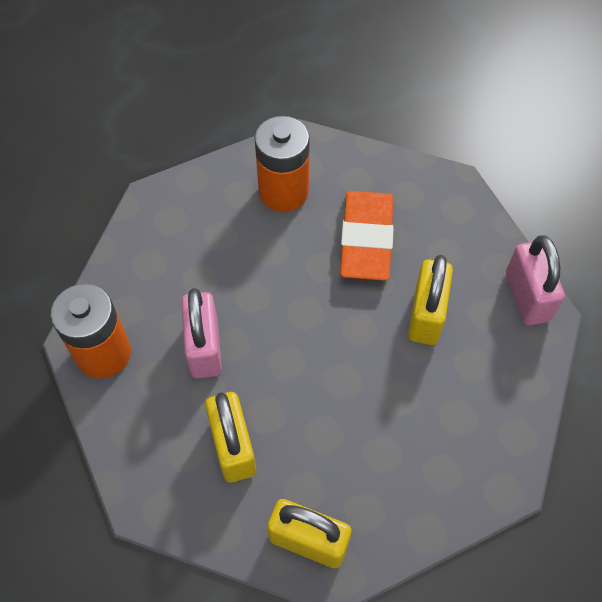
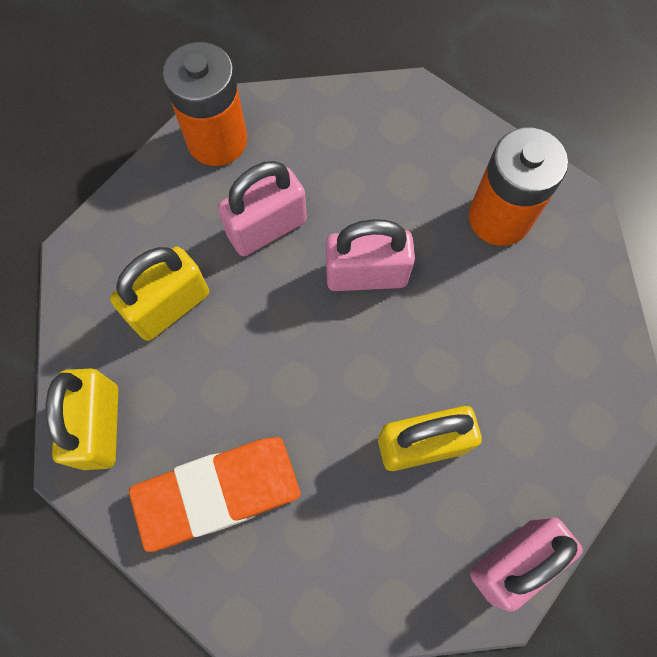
camera: 65 degrees right, 10 degrees up
orange eraser [340,191,394,281] -> orange eraser moved to [129,437,301,552]
none -> pink padlock [326,219,415,291]

